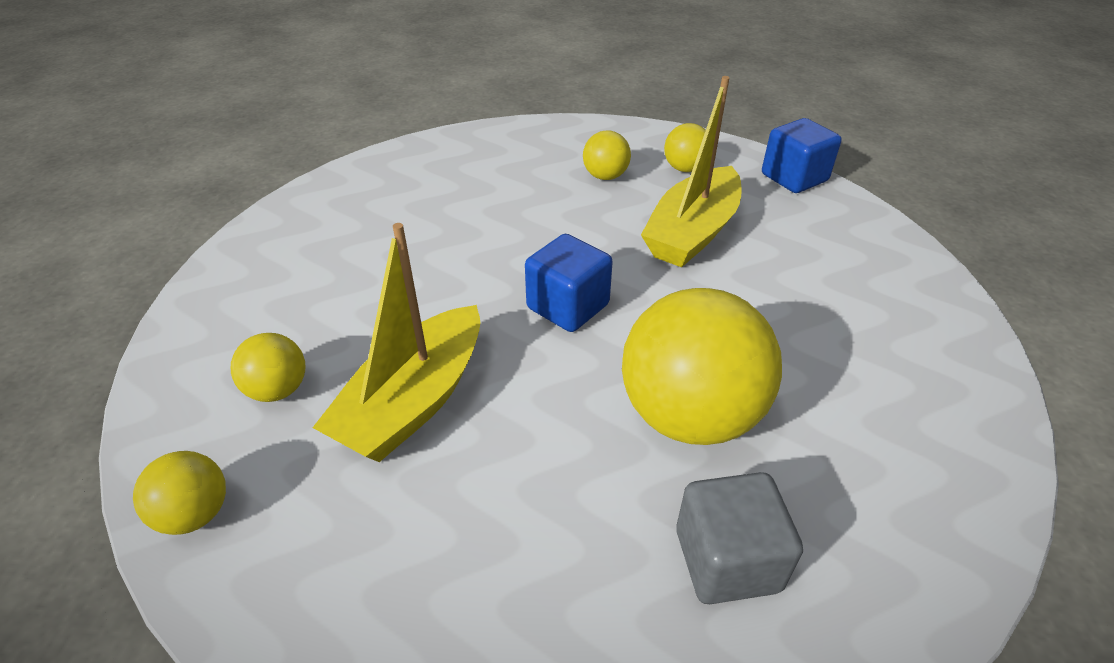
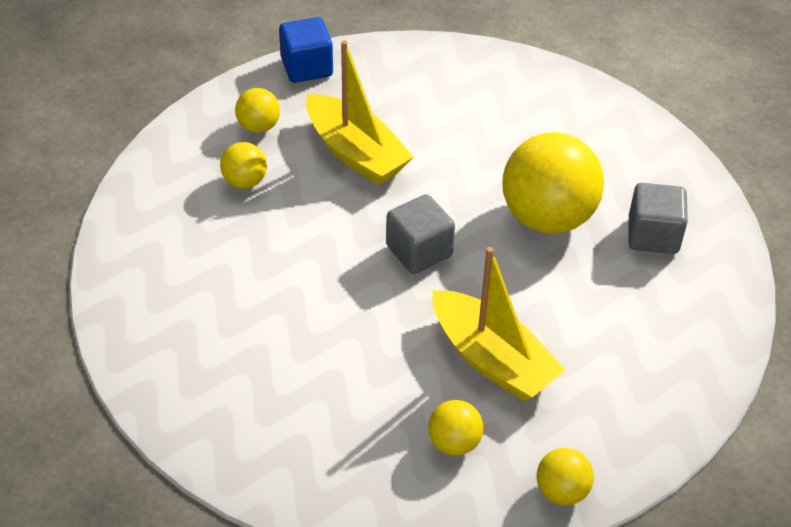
camera: 75 degrees left, 5 degrees up
blue cube [525,234,613,332] -> grey cube [386,194,455,274]

